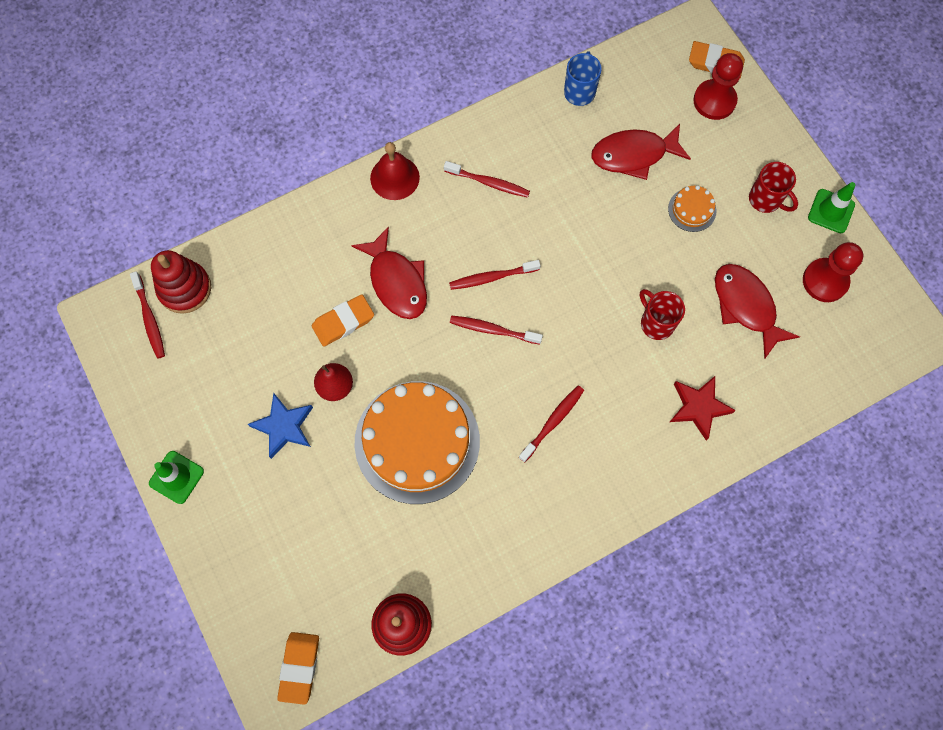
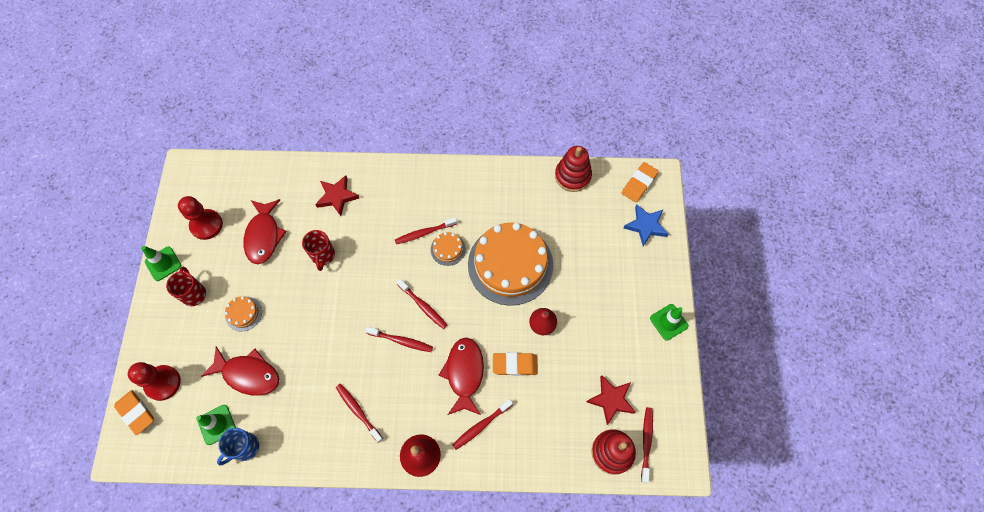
camera: 150 degrees left, 5 degrees down
blue star [248,393,313,459] -> blue star moved to [624,204,668,246]
none -> green traffic cone [196,405,236,445]
none -> orange cake [431,232,466,266]
none -> red toothbrush [452,399,513,450]
none -> red star [587,375,636,425]

